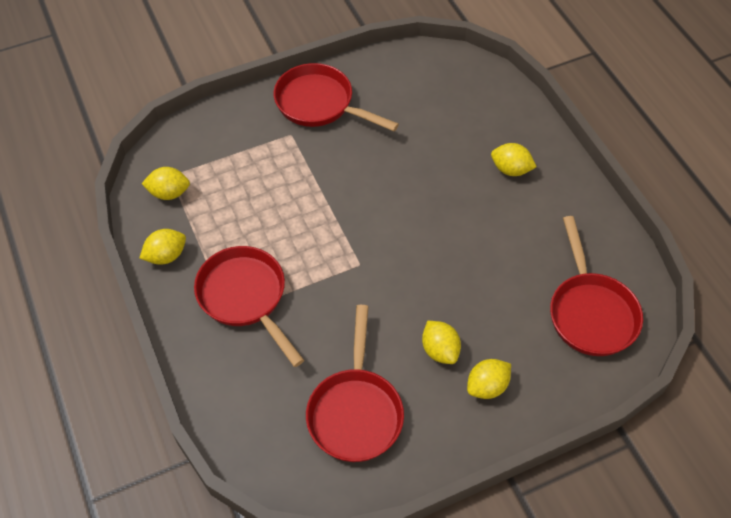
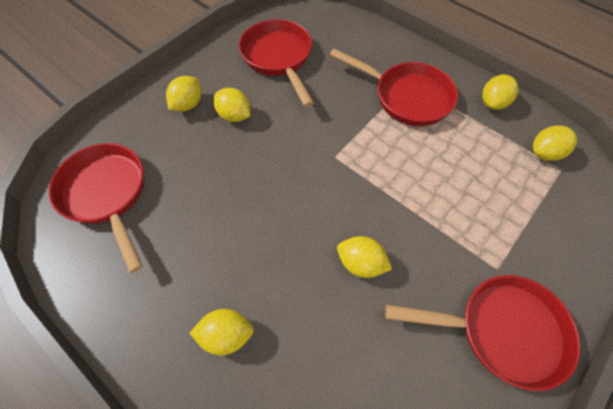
camera: 155 degrees right, 5 degrees up
none -> yellow lemon [337,236,392,278]

